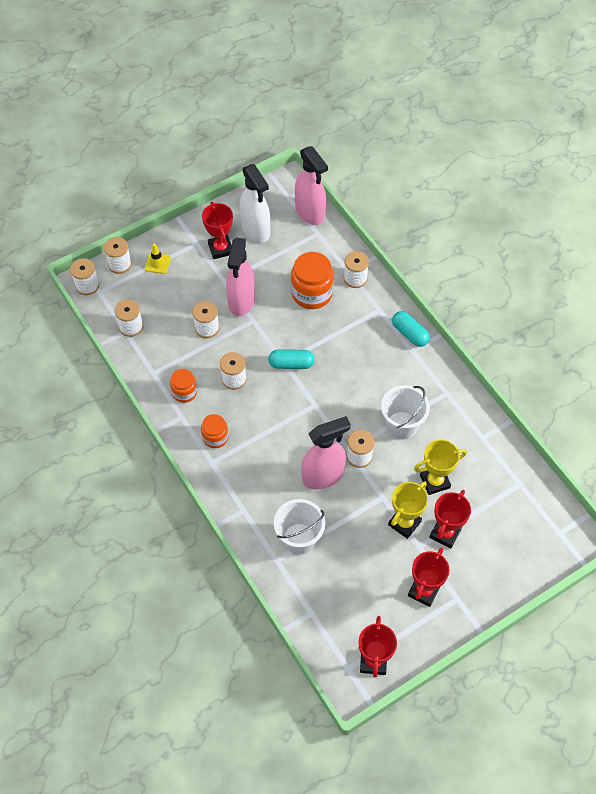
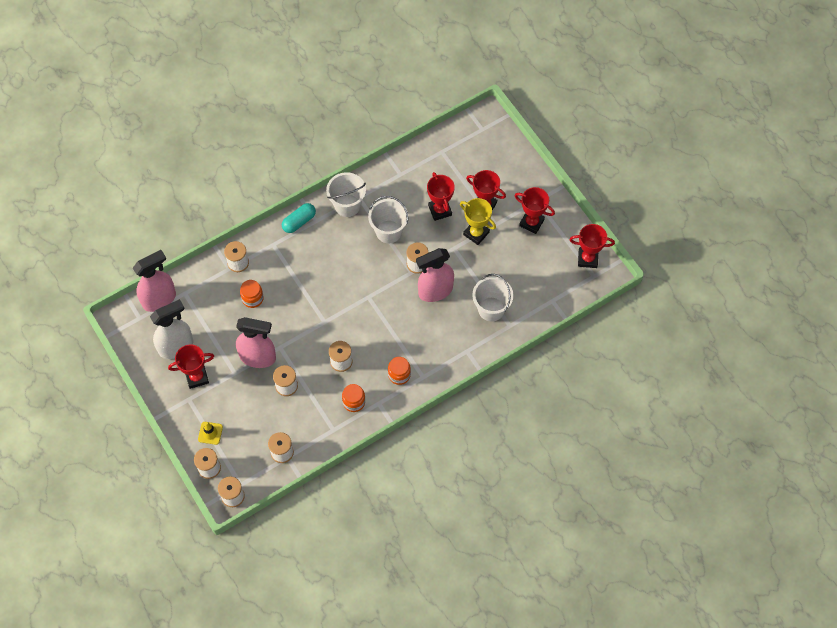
camera: 90 degrees left, 5 degrees up
turquoise capsule [268,349,315,369] -> none
orange jar [291,252,334,309] -> orange jar [240,280,264,308], size x0.58
pink spray bottle [301,416,351,489] -> pink spray bottle turned 90 degrees counterclockwise [416,248,454,302]
yellow trophy [414,439,467,495] -> red trophy [427,172,455,221]
none -> white bucket [326,172,366,217]

